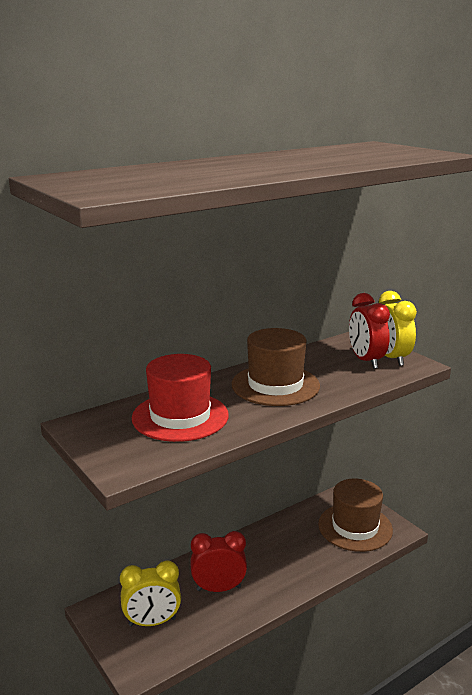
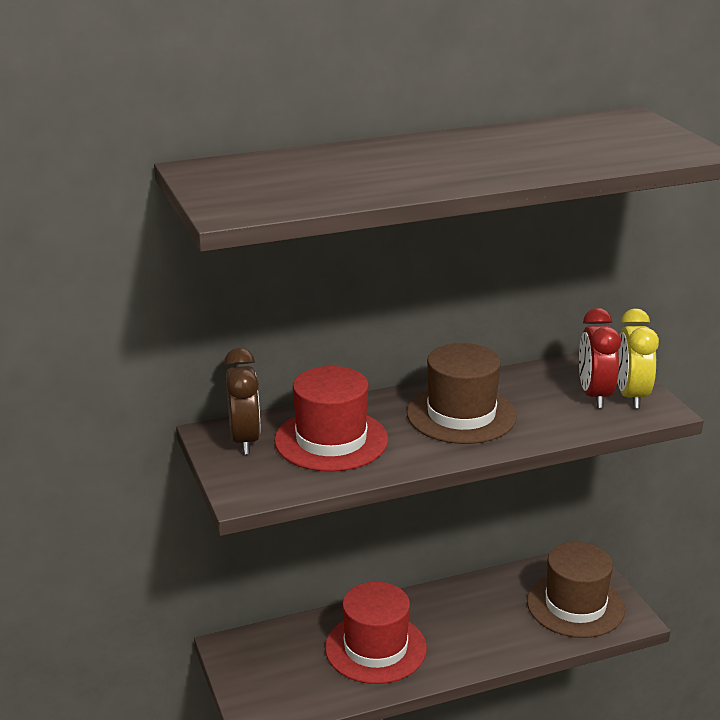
camera: 15 degrees right, 5 degrees up
yellow clock [120,560,181,626] -> none
red clock [190,531,247,592] -> red hat [325,582,427,684]
none -> brown clock [224,348,260,455]

